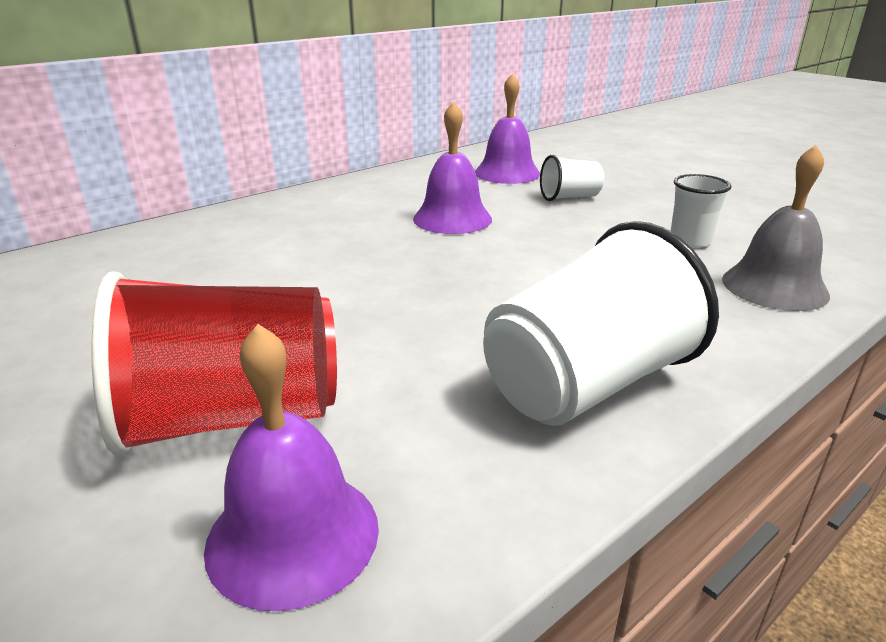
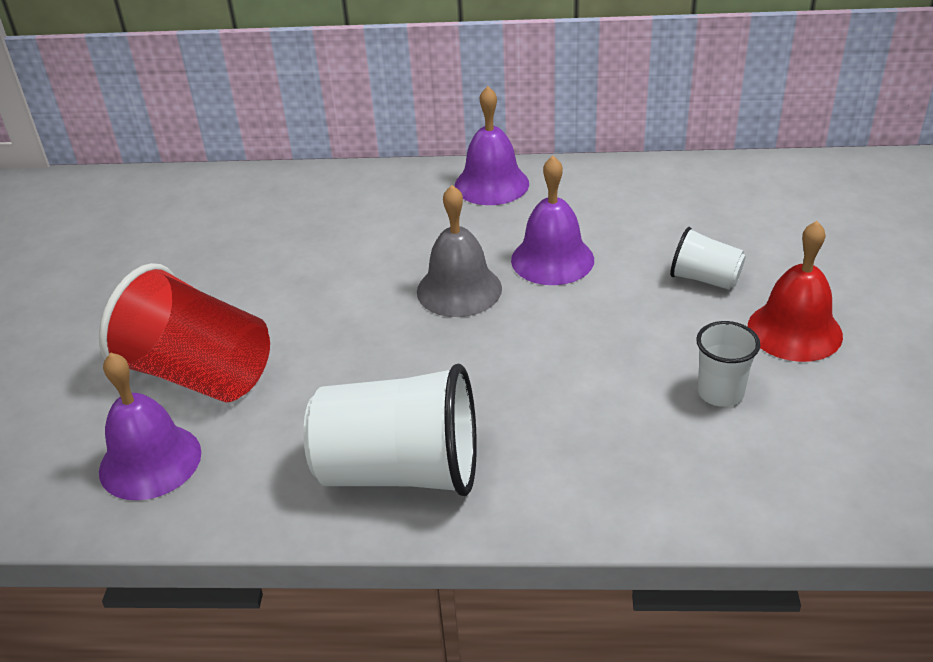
camera: 45 degrees right, 10 degrees up
purple bell [475,73,540,184] -> purple bell moved to [455,86,529,205]
grey bell [722,145,830,311] -> grey bell moved to [417,185,502,317]
none -> red bell [748,221,843,362]

